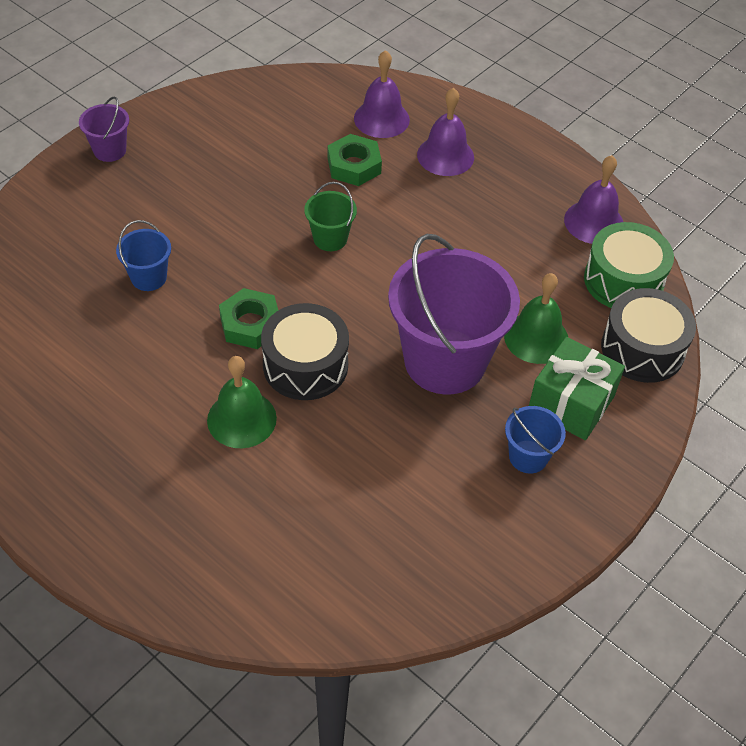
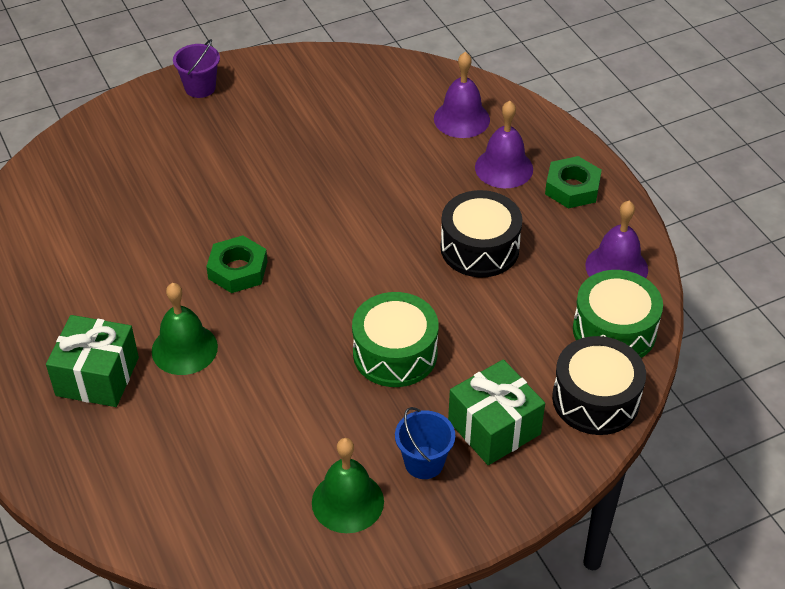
camera: 25 degrees right, 5 degrees down
blue bucket [116,220,171,291] -> none
black drum [261,303,349,400] -> black drum moved to [440,190,522,277]
green bucket [304,182,357,251] -> none
green nut [328,134,382,186] -> green nut moved to [545,156,602,208]
purple bucket [388,234,520,395] -> green drum [352,292,439,387]
green bell [504,273,568,364] -> green bell moved to [312,438,384,533]
none -> green gift [46,315,139,407]

